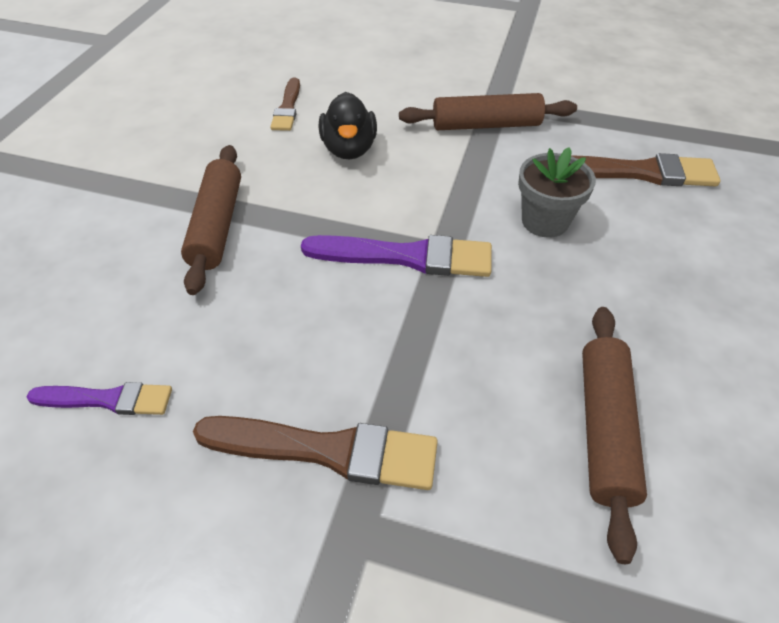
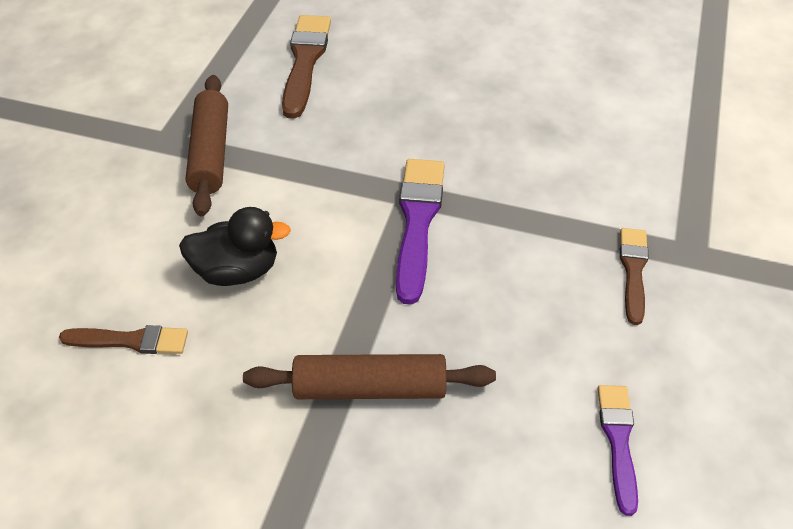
camera: 90 degrees left, 0 degrees up
brown brush [193,416,438,490] -> brown brush [620,228,649,325], size x0.61
grey flower pot [518,147,596,237] -> none
brown rolling pin [582,307,647,564] -> none

